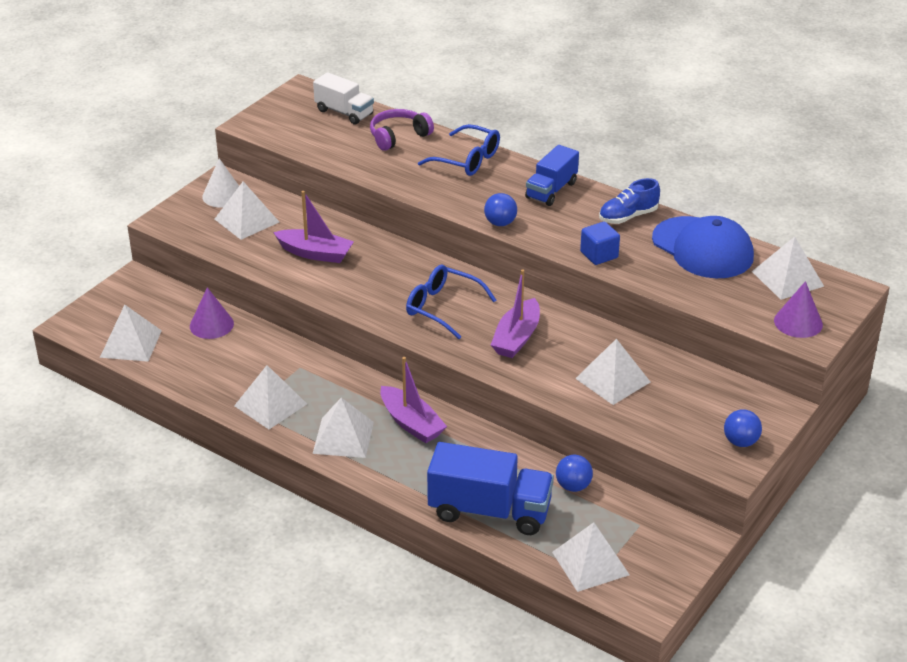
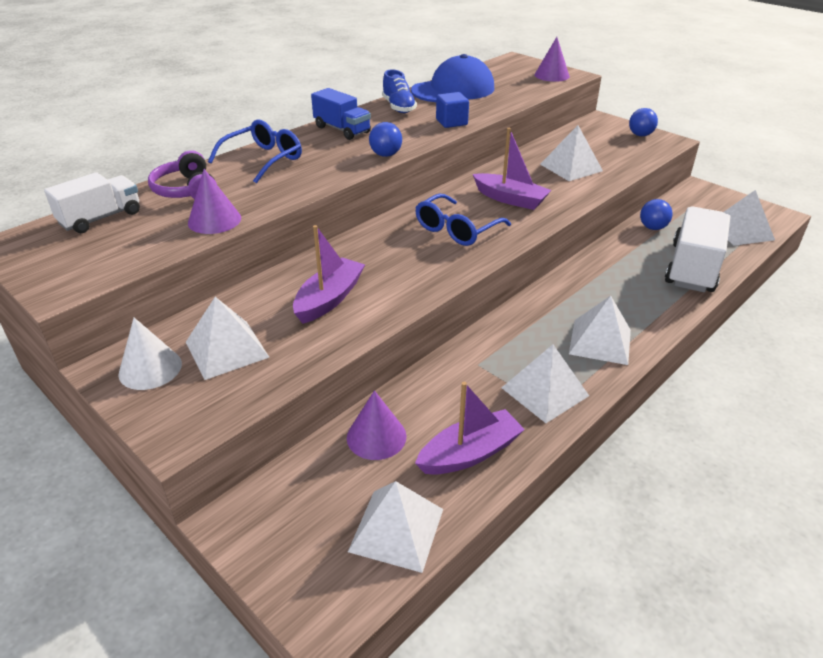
camera: 80 degrees left, 0 degrees up
purple boat [380,357,447,443] -> purple boat moved to [415,382,525,475]
blue truck [427,442,554,535] -> white truck [665,207,730,292]
white pyramid [752,236,824,300] -> none
none -> purple cone [188,169,241,234]

